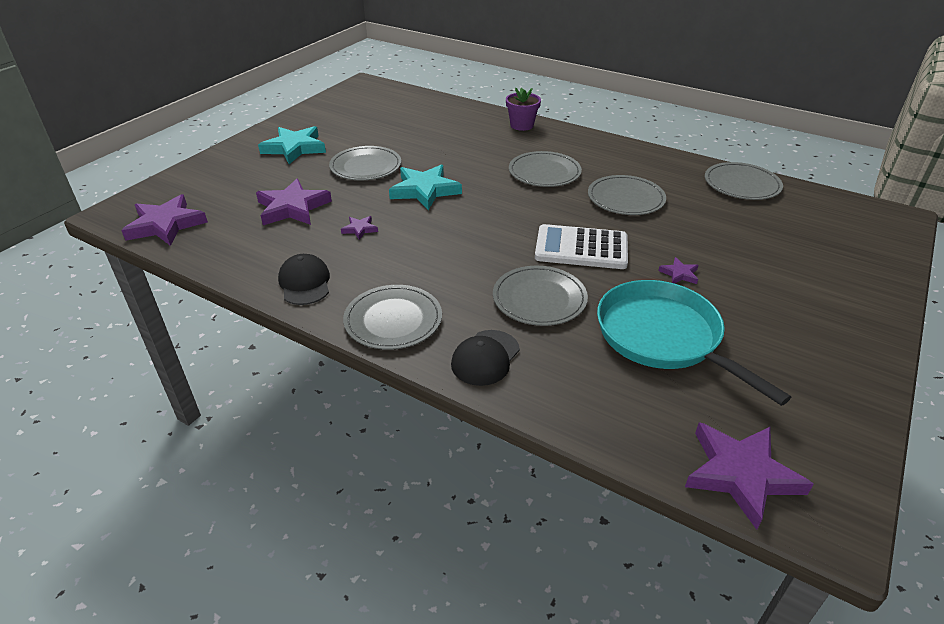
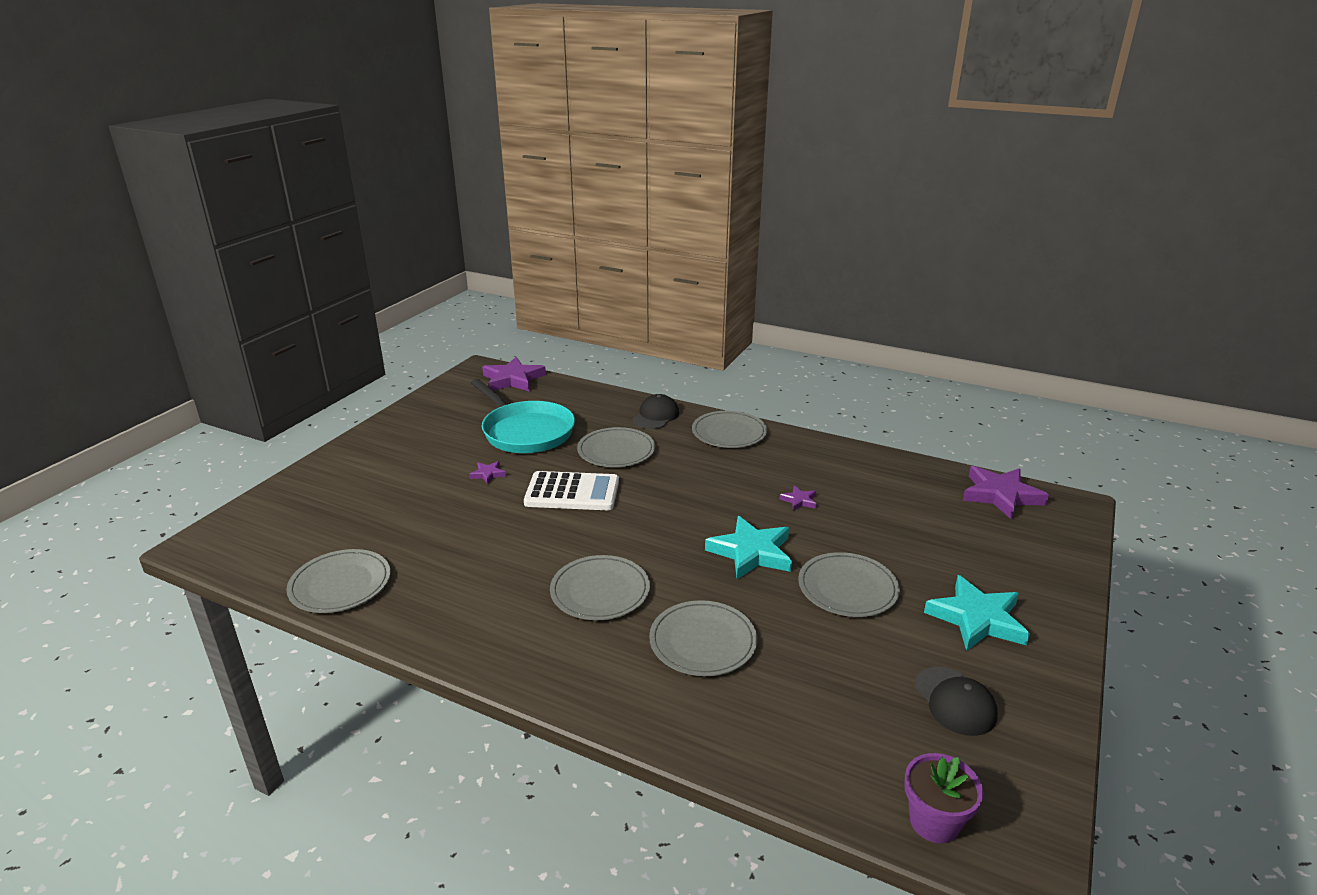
camera: 175 degrees right, 10 degrees down
purple star [256,179,332,225] -> none
black cap [278,254,330,305] -> black cap moved to [915,667,998,736]
purple flower pot [506,88,541,131] -> purple flower pot moved to [904,753,983,843]
grey plate [588,175,666,215] -> grey plate moved to [649,600,757,676]

